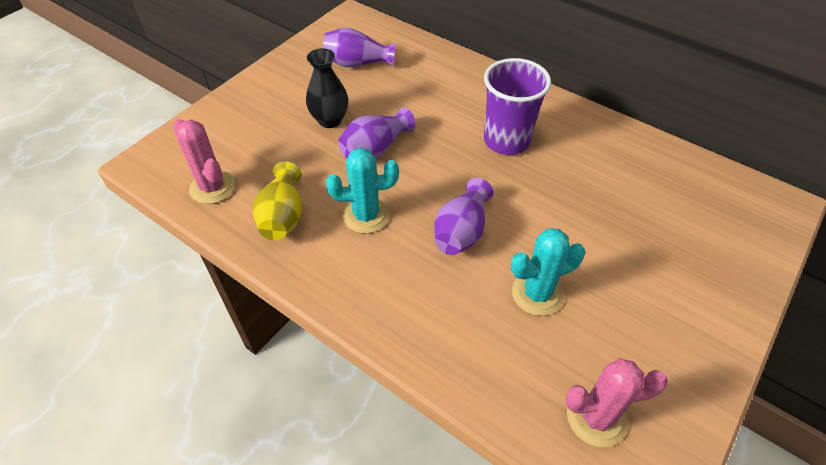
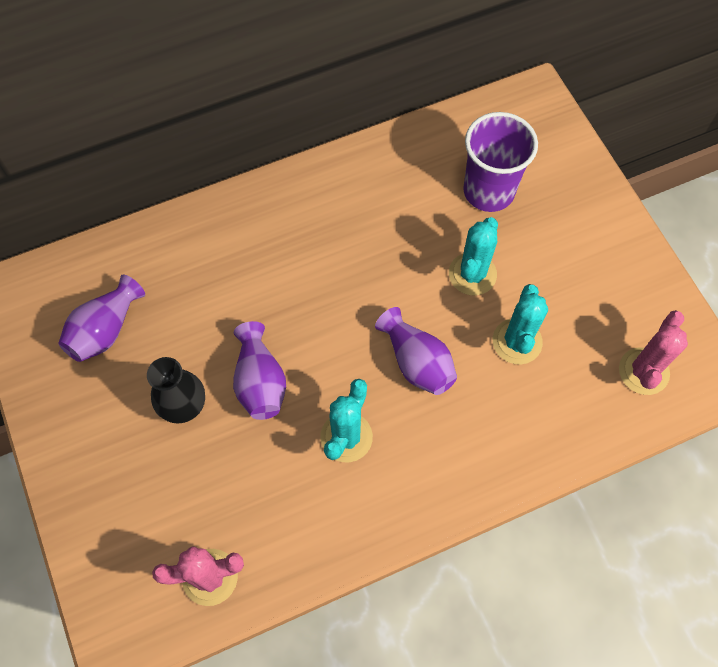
camera: 60 degrees left, 15 degrees up
yellow vase [252,161,303,240] -> none
purple cup [484,58,551,155] -> purple cup moved to [463,112,538,212]
none -> turquoise cactus [449,217,498,295]

